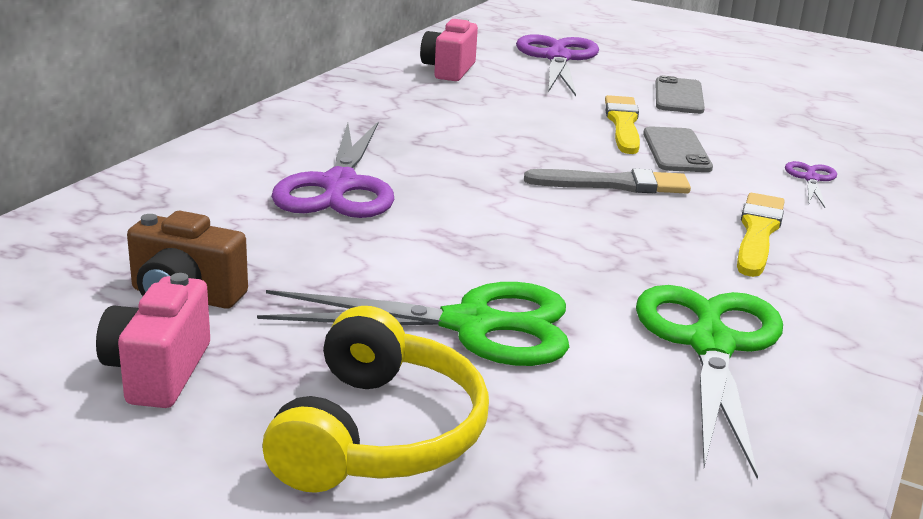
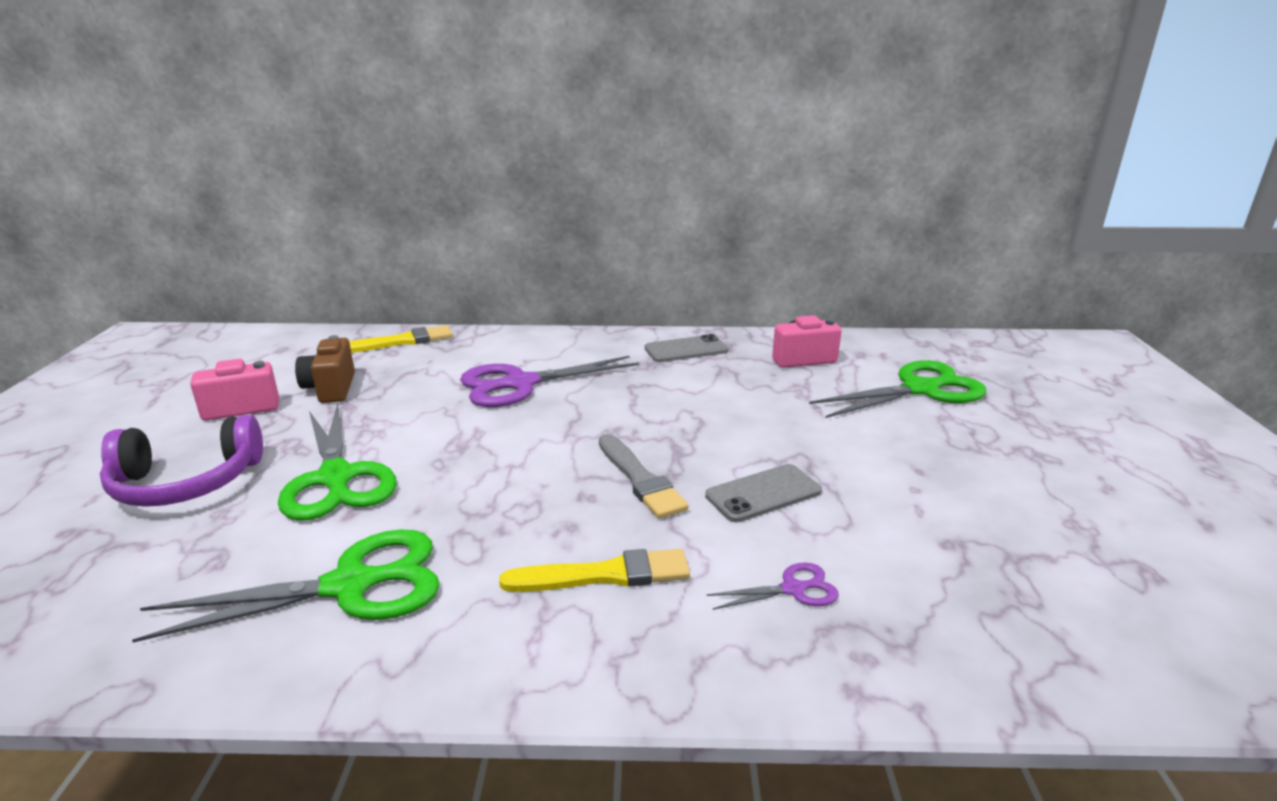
camera: 65 degrees right, 0 degrees up
yellow headphones [263,306,489,493] -> purple headphones [100,415,263,507]
purple scissors [516,34,599,96] -> green scissors [809,360,986,418]
yellow brush [605,95,640,154] -> yellow brush moved to [349,325,453,353]
grey phone [655,76,705,114] -> grey phone moved to [645,334,729,362]

